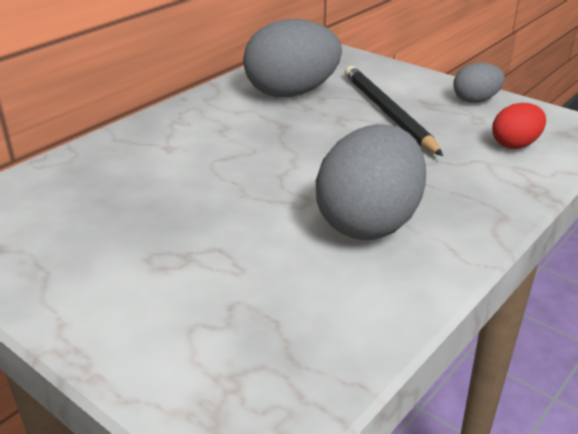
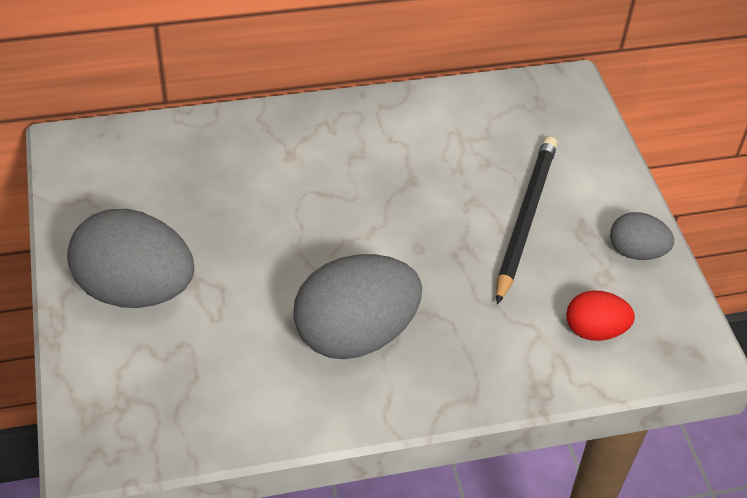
camera: 35 degrees right, 15 degrees up
grey egg [243,19,342,97] -> grey egg moved to [67,209,194,308]

